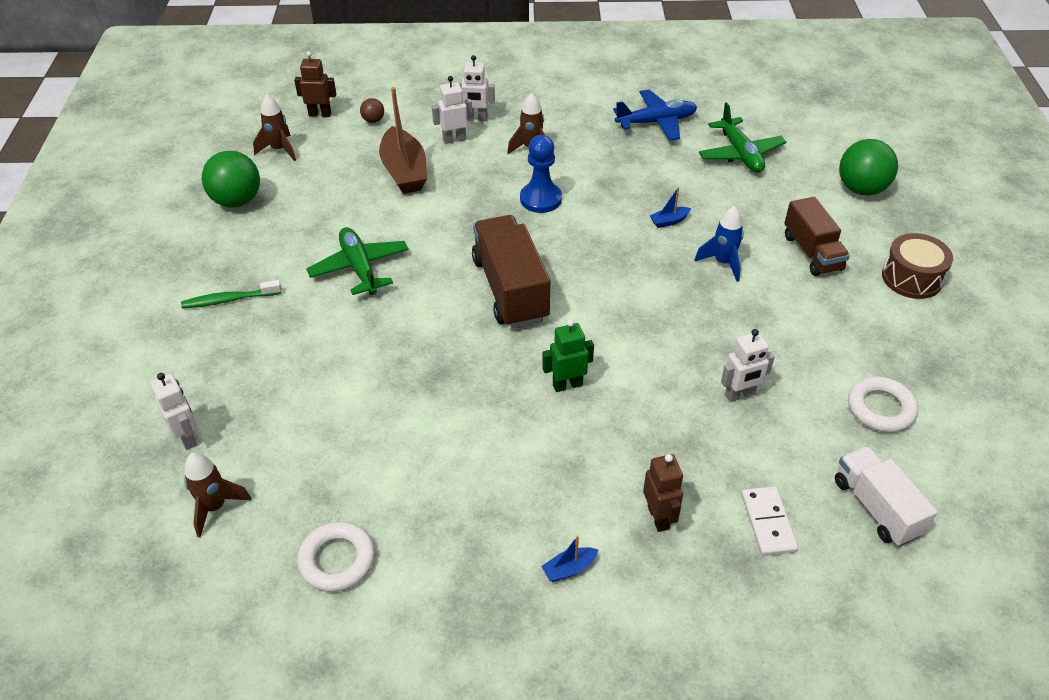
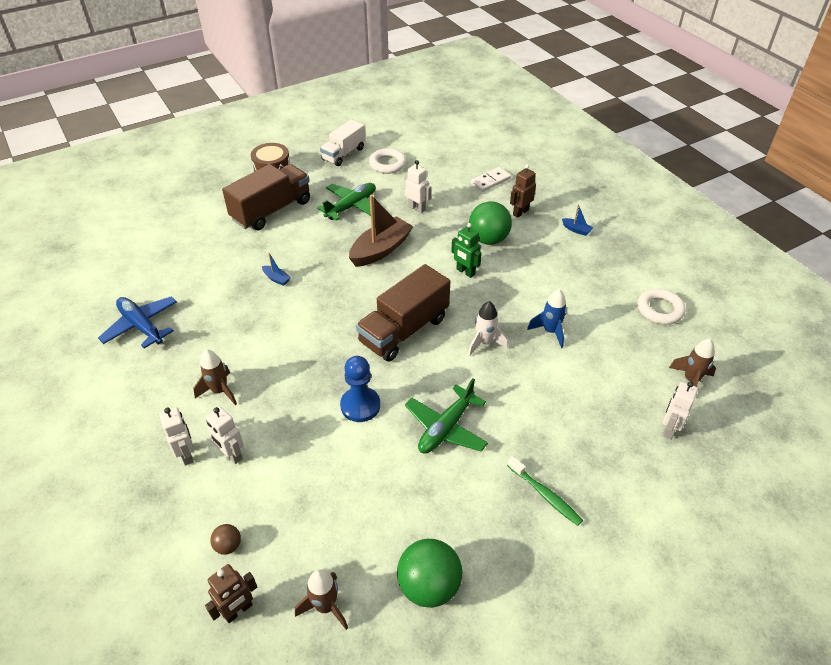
camera: 120 degrees left, 0 degrees up
brown robot [294,51,336,117] -> brown robot turned 105 degrees counterclockwise [205,564,257,623]
brown boat [379,87,427,194] -> brown boat moved to [349,195,413,267]
blue pawn [520,135,562,213] -> blue pawn moved to [340,356,380,422]
blue rocket [694,206,744,282] -> blue rocket moved to [527,289,567,348]
green plane [699,102,786,173] -> green plane moved to [317,183,376,221]
brown truck [784,197,850,276] -> brown truck [222,164,310,230], size x1.52
white truck [835,446,938,546] -> white truck moved to [320,119,366,166]
green ball [839,139,898,196] -> green ball moved to [469,201,512,245]
none -> white rocket [468,301,508,357]

